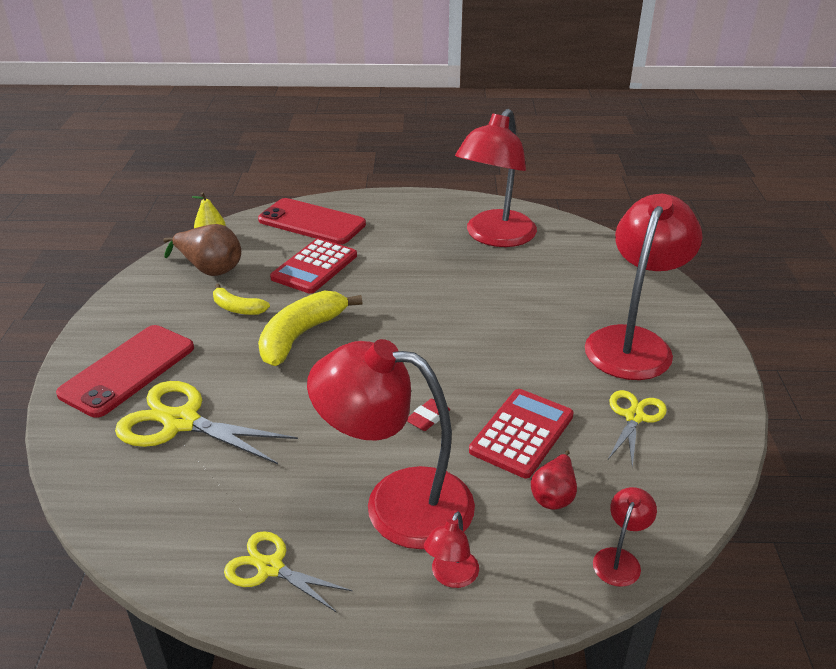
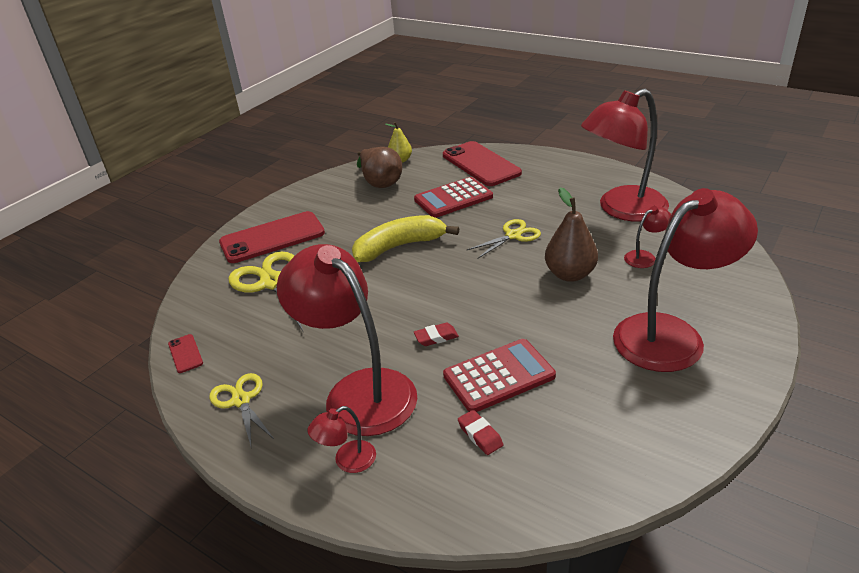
camera: 35 degrees right, 0 degrees up
yellow banana [213,284,270,315] -> none
red pear [531,450,577,510] -> red eraser [458,410,503,455]
red lamp [593,487,657,587] -> red lamp moved to [624,206,671,268]
yellow scissors [608,390,667,468] -> yellow scissors moved to [467,219,541,258]
none -> red phone [168,334,203,373]
none -> brown pear [545,187,598,282]

